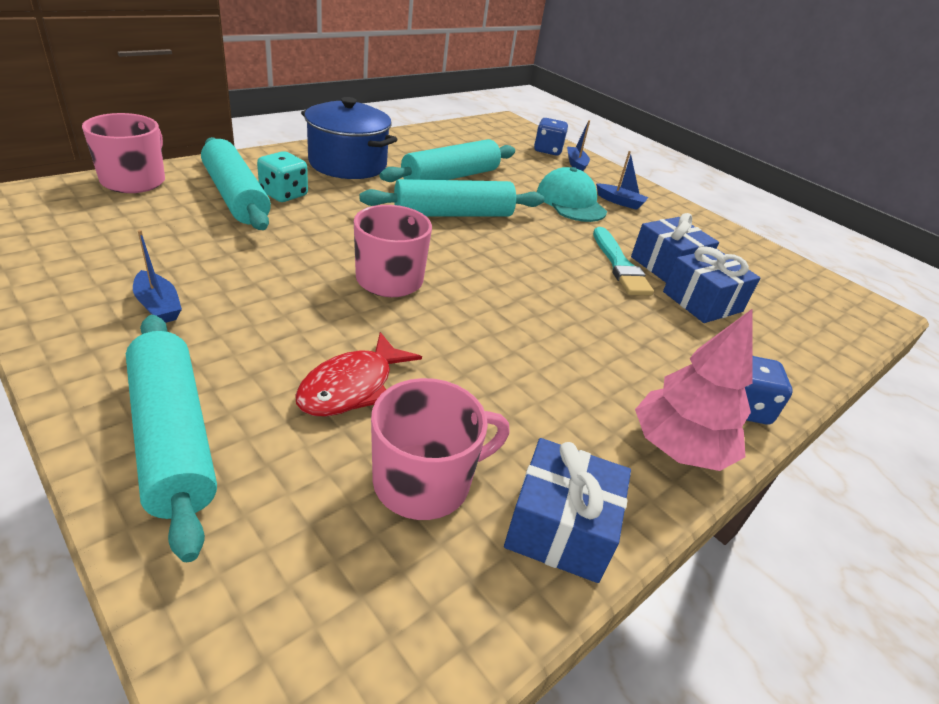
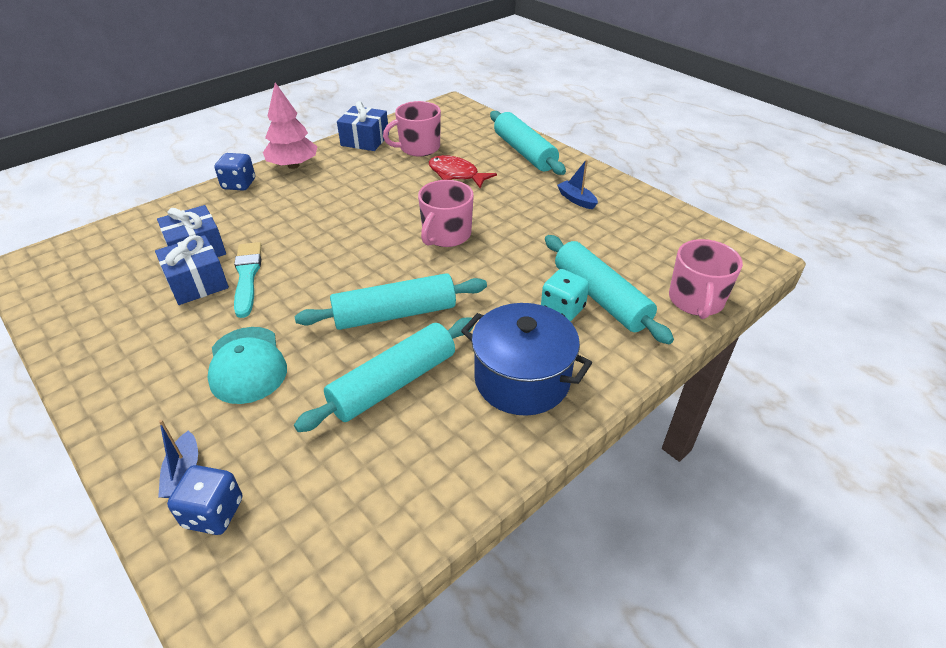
camera: 175 degrees left, 5 degrees up
red fish [295,332,422,417] -> red fish turned 90 degrees counterclockwise [429,155,497,188]
blue boat [596,151,648,210] -> none

